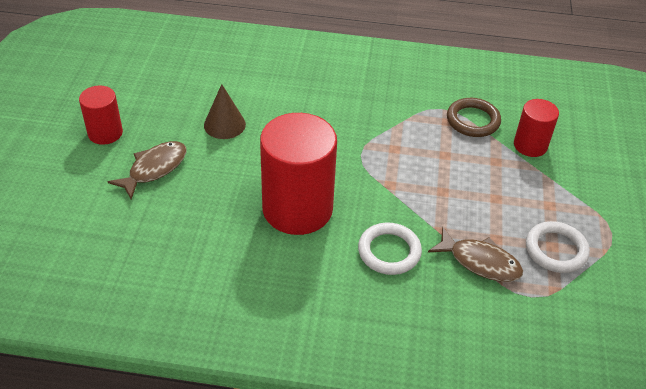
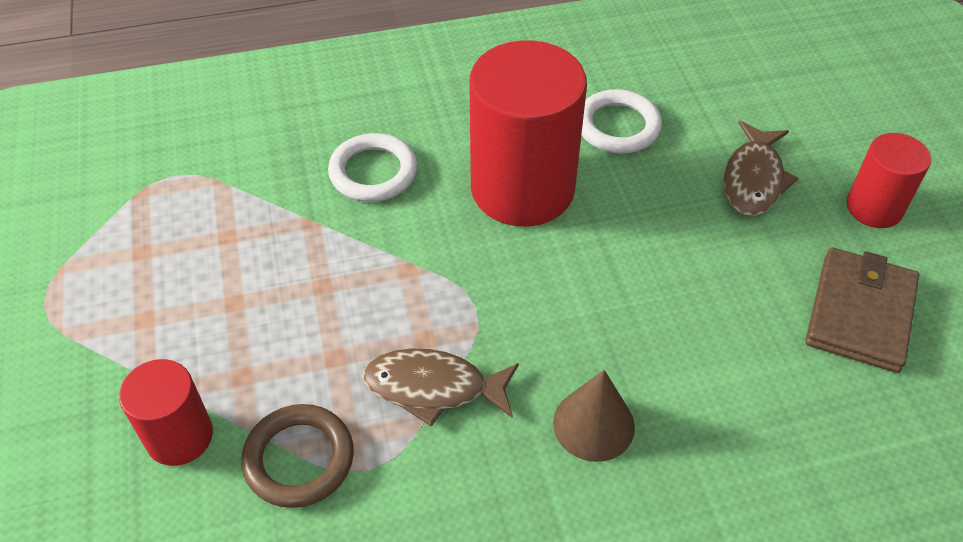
camera: 160 degrees right, 5 degrees up
brown cone [204,84,246,139] -> brown cone moved to [553,370,635,462]
brown fish [428,227,523,282] -> brown fish moved to [363,349,519,427]
white ring [526,221,590,273] -> white ring moved to [581,89,662,154]
none -> brown wallet [806,247,919,373]

